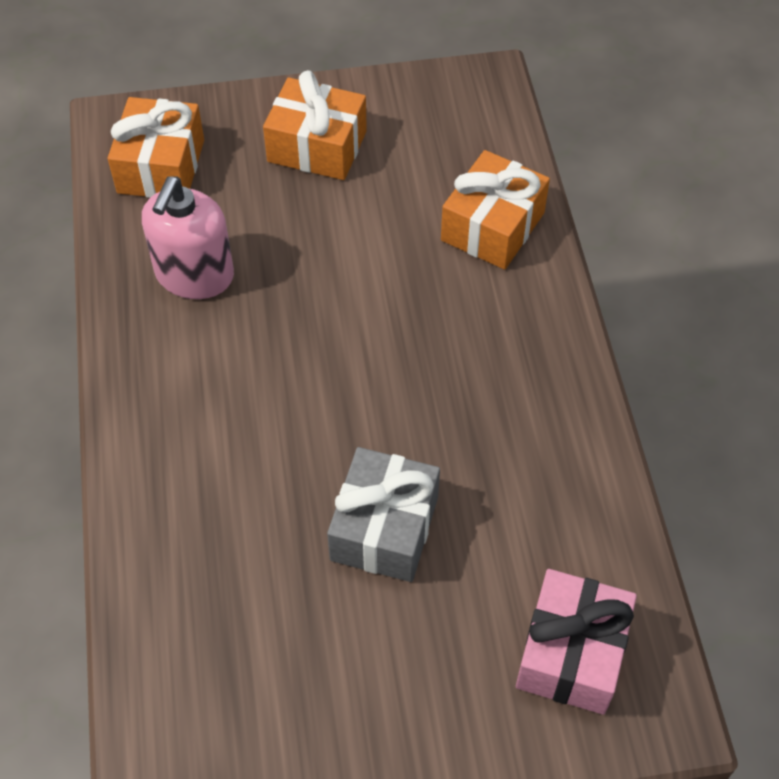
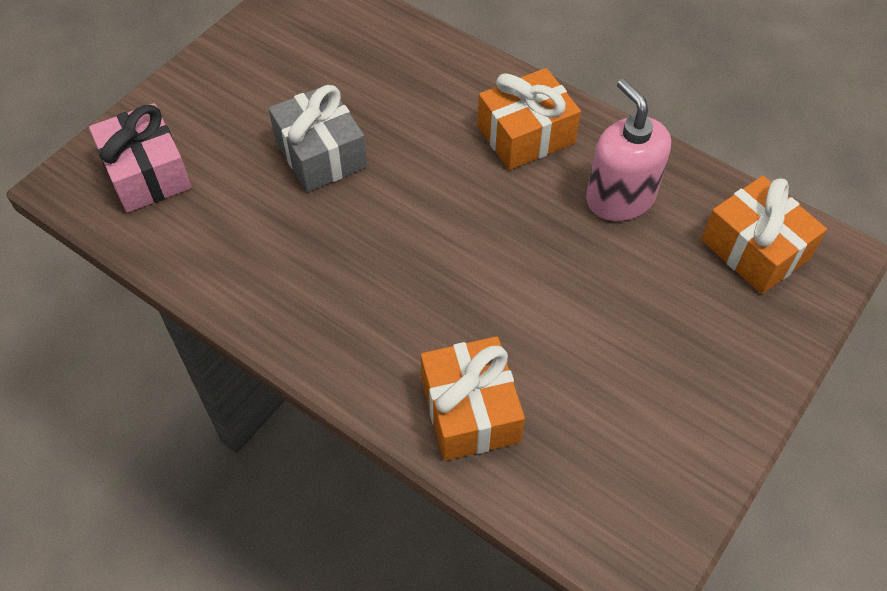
camera: 135 degrees right, 0 degrees up
orange gift [263,70,367,180] -> orange gift moved to [478,68,581,170]

